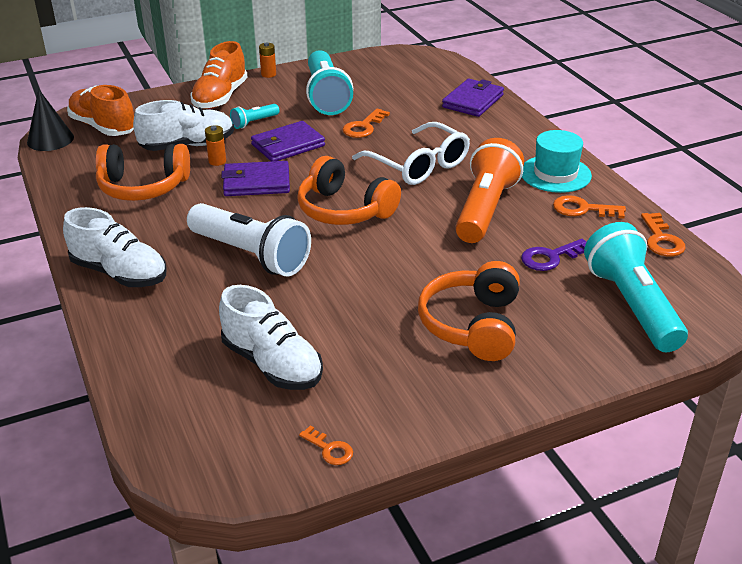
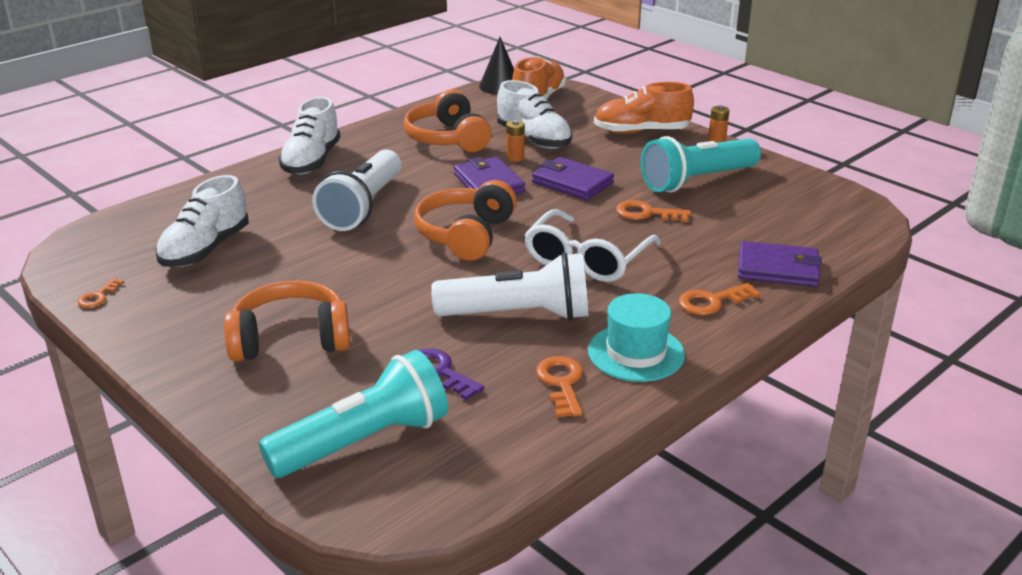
camera: 70 degrees right, 5 degrees down
turquoise flashlight [230,104,279,129] -> none
orange flashlight [455,138,524,243] -> white flashlight [431,252,588,321]
orange key [641,213,686,257] -> orange key moved to [679,283,761,315]

